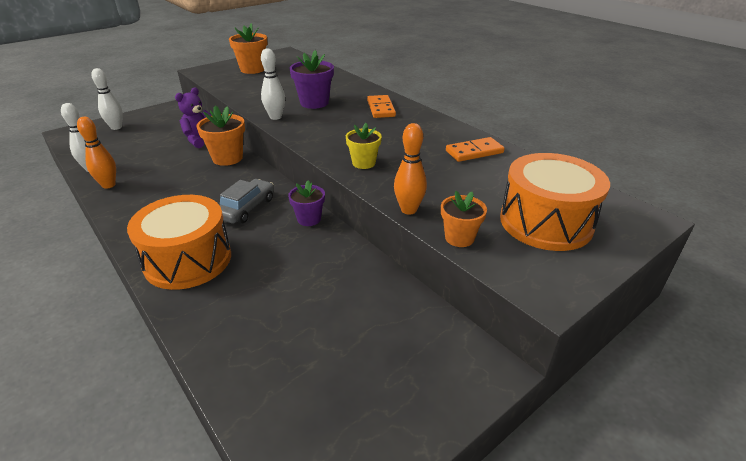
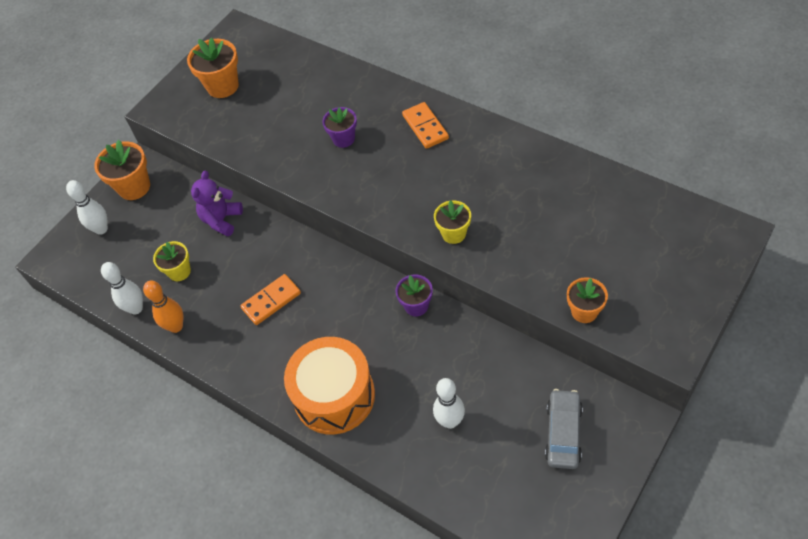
camera: 10 degrees left, 20 degrees up
orange flower pot [197,106,245,166] -> orange flower pot moved to [94,140,150,200]
grey car [220,179,274,224] -> grey car moved to [545,389,583,469]
white bowling pin [261,48,285,120] -> white bowling pin moved to [433,378,465,429]
purple flower pot [290,50,334,109] -> purple flower pot [322,107,357,148], size x0.65
orange bowling pin [394,123,427,215] -> none
orange domino [446,137,505,162] -> orange domino moved to [240,274,301,325]
orange drum [500,153,610,251] -> none
none -> yellow flower pot [153,241,191,281]

